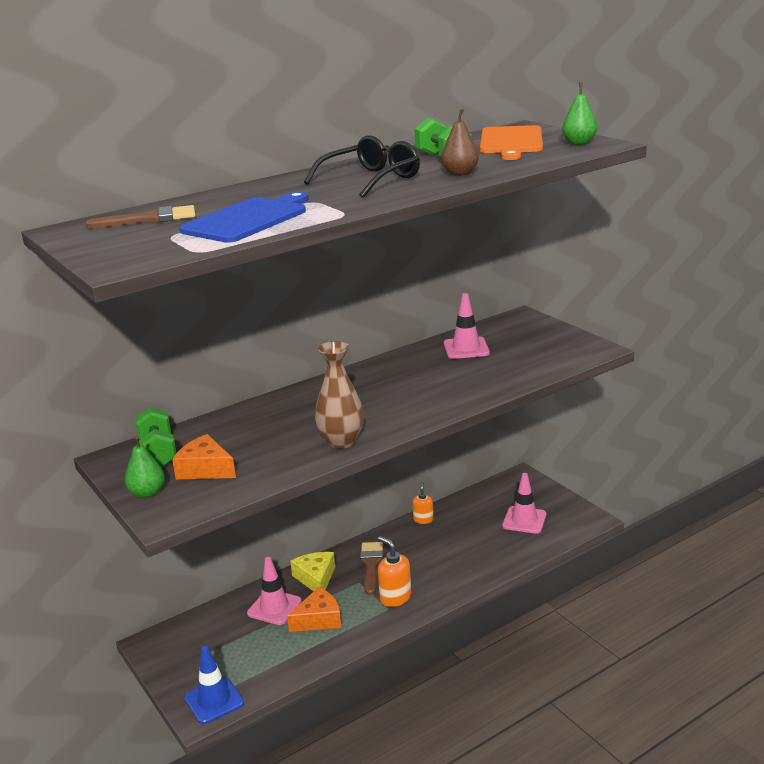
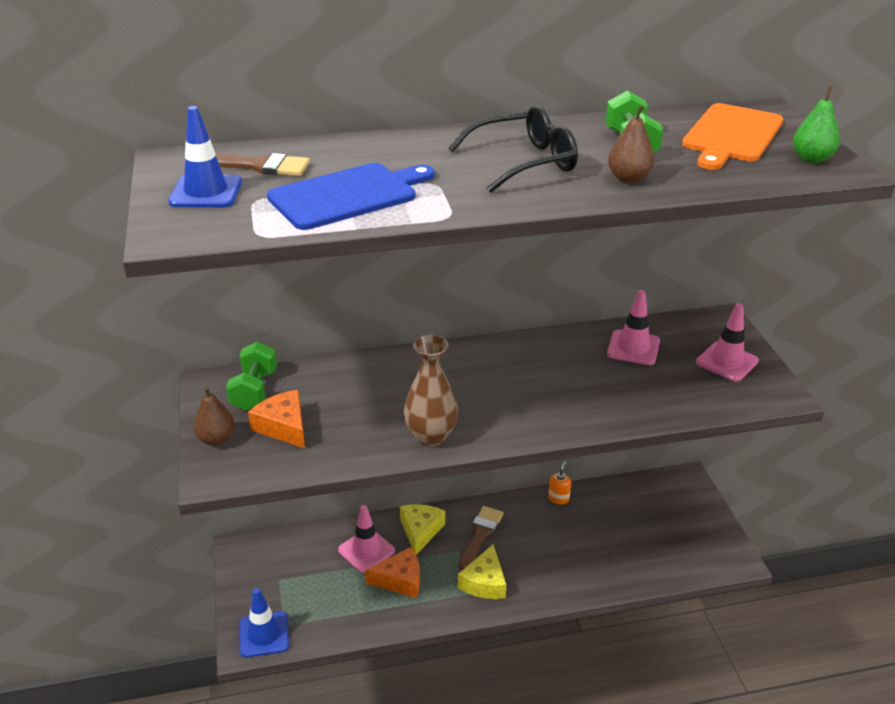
camera: 20 degrees right, 10 degrees up
green pear [125,436,165,498] -> brown pear [193,386,235,445]
orange soap dispenser [378,536,411,607] -> yellow cheese [458,544,506,599]
pink traffic cone [502,473,546,534] -> pink traffic cone moved to [696,303,759,382]
none -> blue traffic cone [168,106,242,208]

